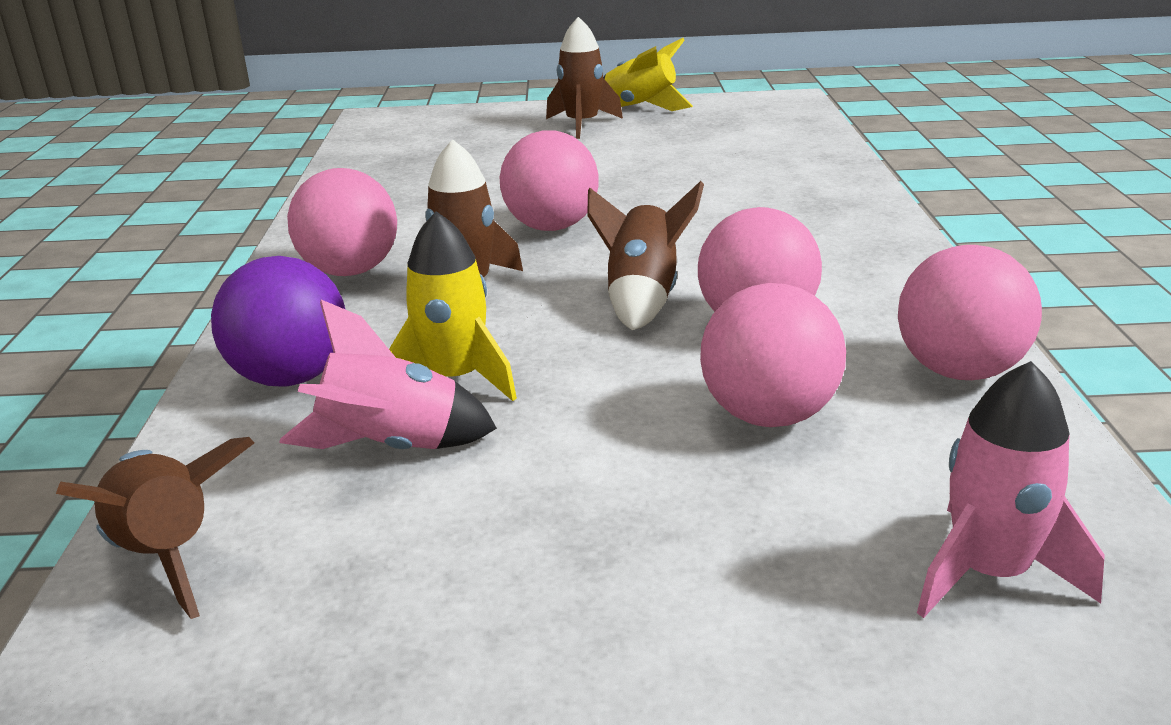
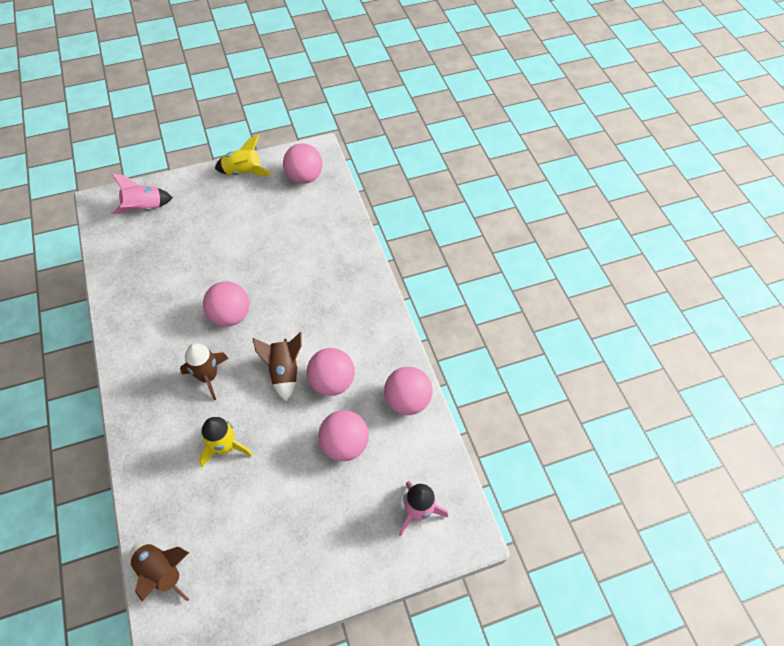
camera: 20 degrees left, 30 degrees up
purple ball [211,256,346,387] -> none
pink rocket [279,300,497,449] -> pink rocket moved to [112,173,173,214]
pink ball [287,168,397,276] -> pink ball moved to [283,143,322,184]
brown rocket [546,17,623,139] -> none

